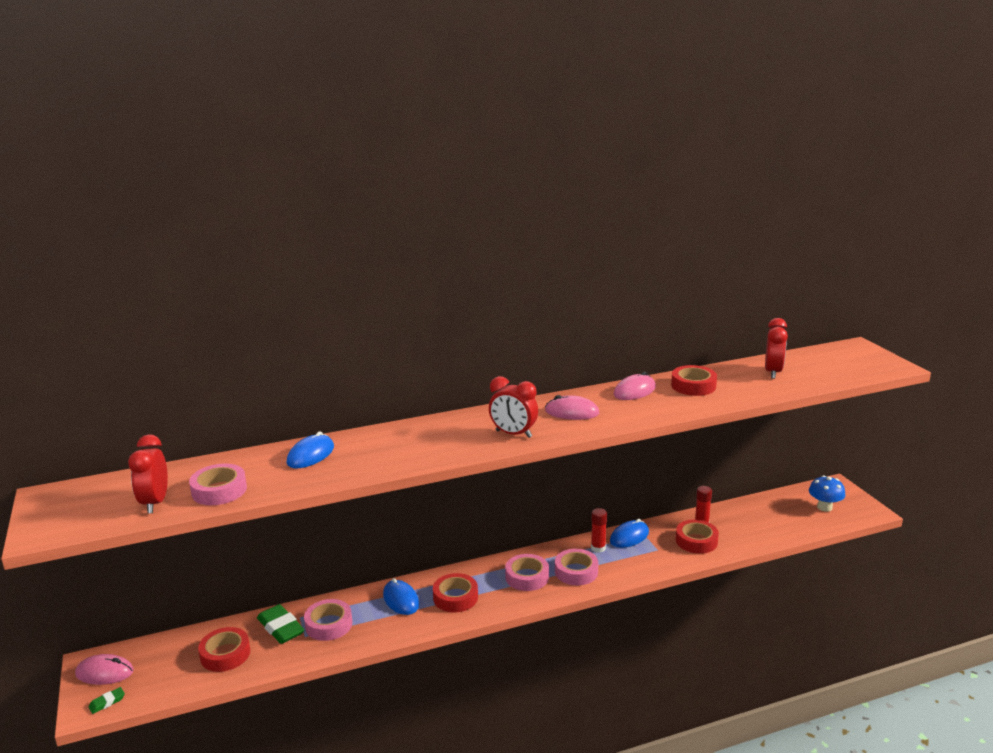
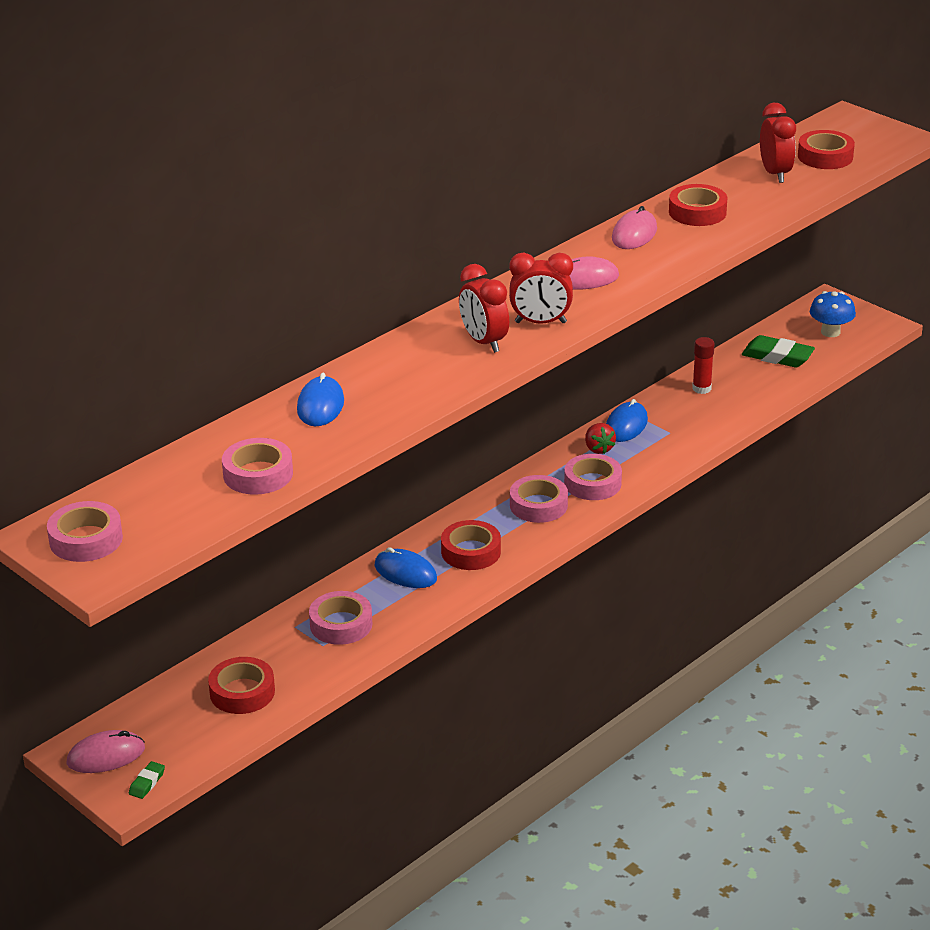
camera: 25 degrees left, 10 degrees up
red clock [128,434,168,513] -> red clock moved to [459,264,509,353]
green eraser [257,604,304,644] -> green eraser moved to [742,335,815,367]
red glue stick [591,508,607,553] -> red strawberry [585,423,616,454]
red tape [676,520,719,554] -> red tape moved to [798,130,855,169]
none -> pink tape [47,501,123,562]

